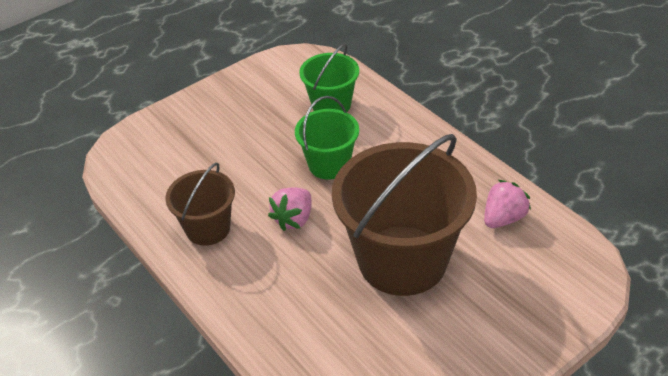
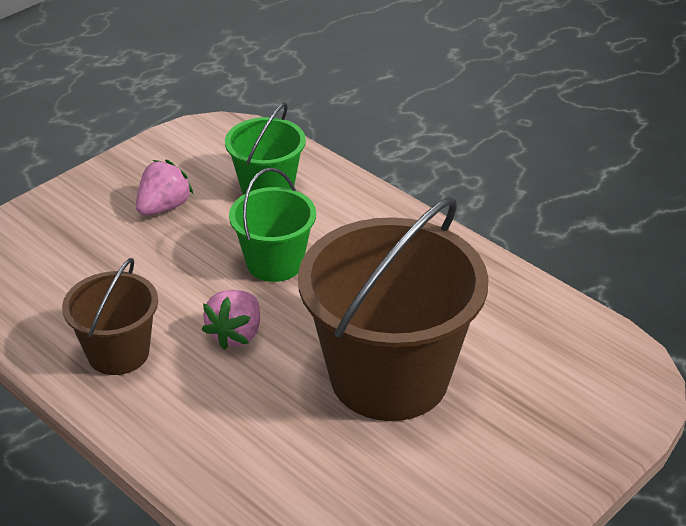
camera: 10 degrees left, 5 degrees down
pink strawberry [484,180,531,228] -> pink strawberry moved to [136,160,193,216]

